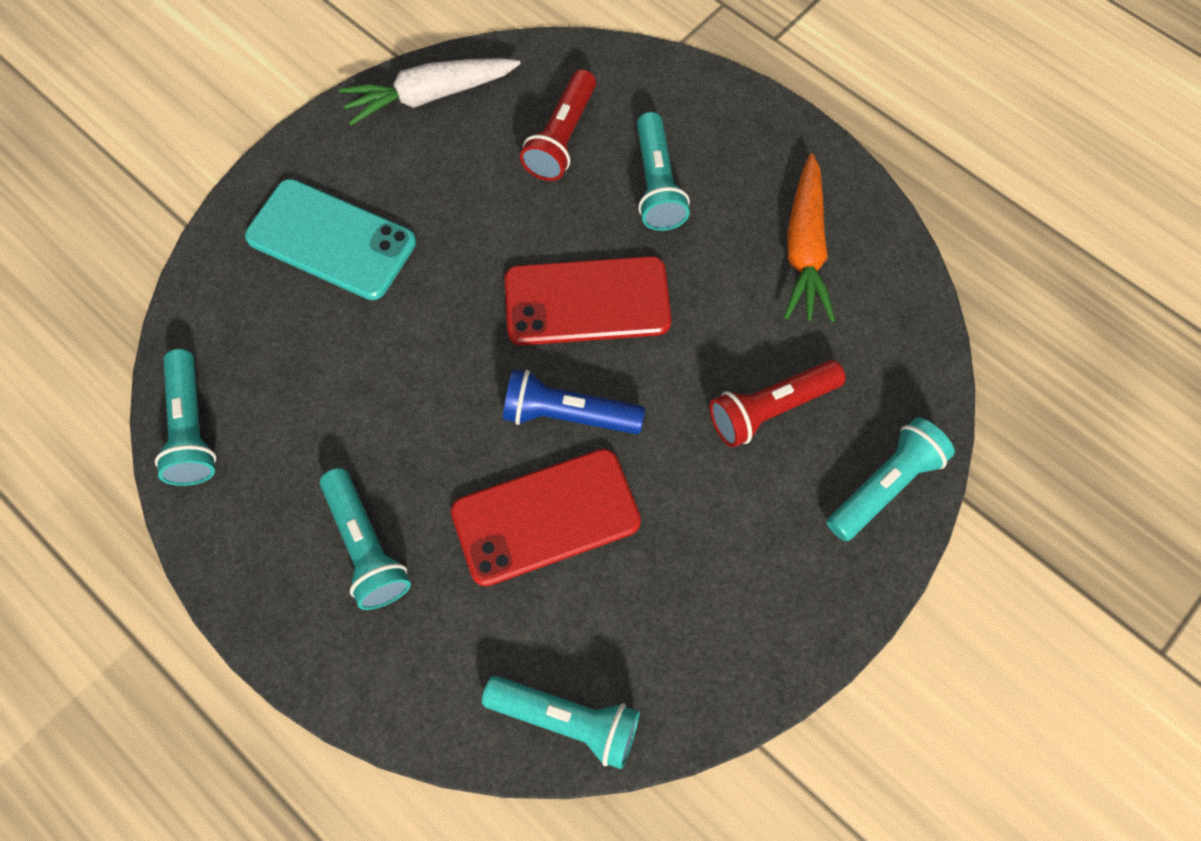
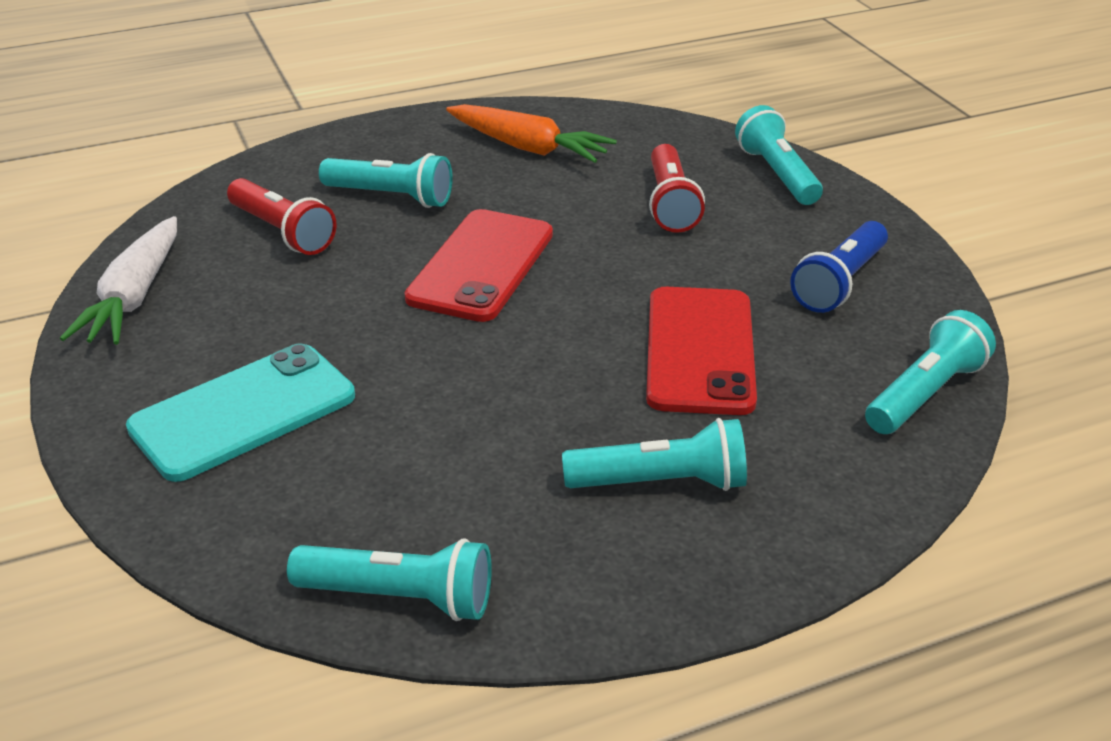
camera: 65 degrees left, 30 degrees down
blue flashlight [503,369,645,434] -> blue flashlight moved to [790,221,888,313]

